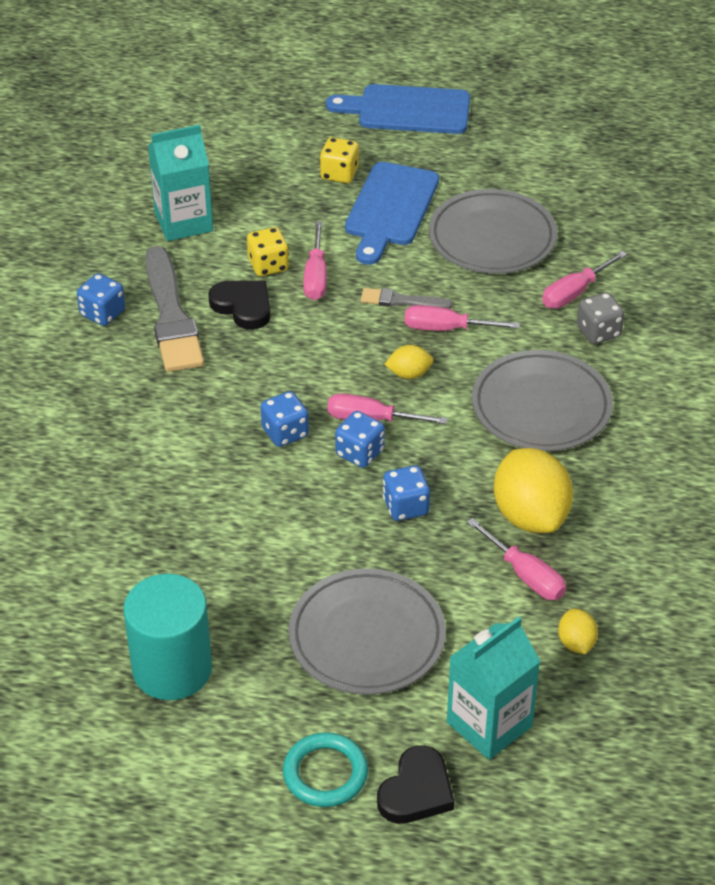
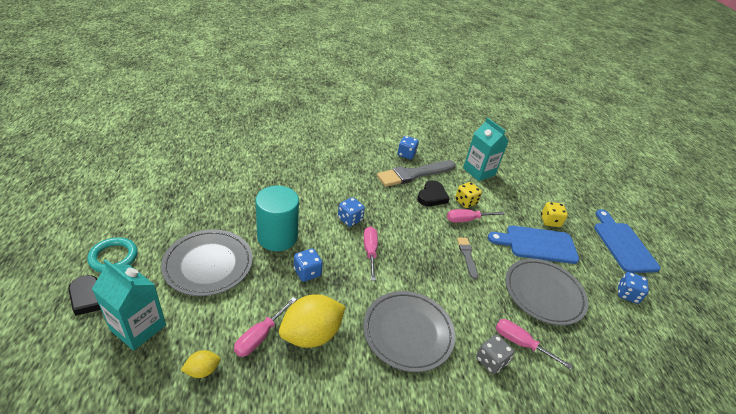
camera: 70 degrees right, 5 degrees down
turquoise cylinder [124,574,212,700] -> turquoise cylinder moved to [255,186,299,251]
blue dice [335,411,385,468] -> blue dice moved to [618,272,649,304]
yellow lemon [384,345,434,379] -> none
pink screwdriver [405,305,520,331] -> none

